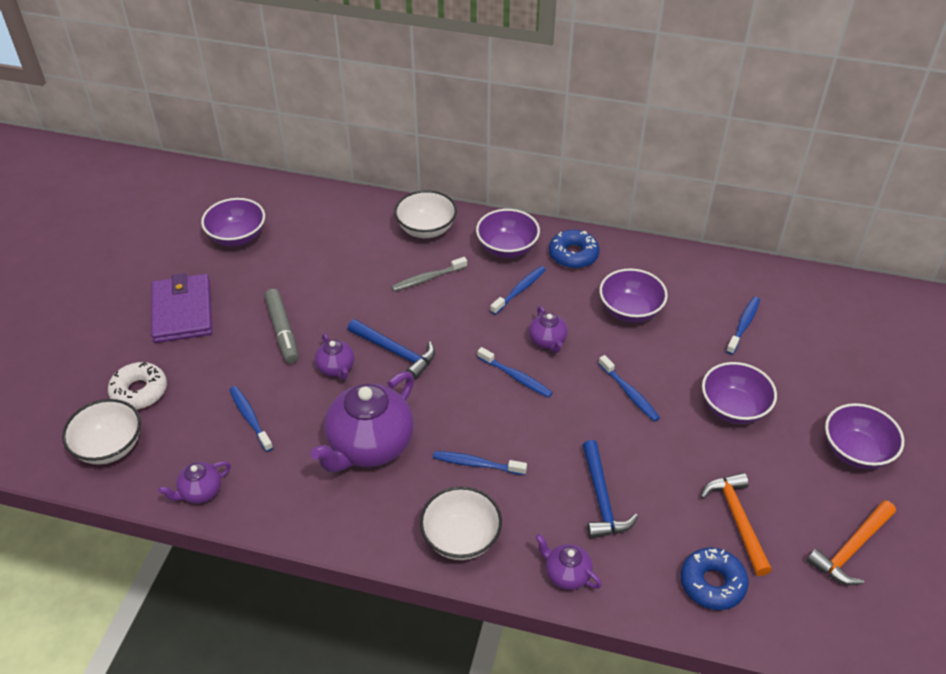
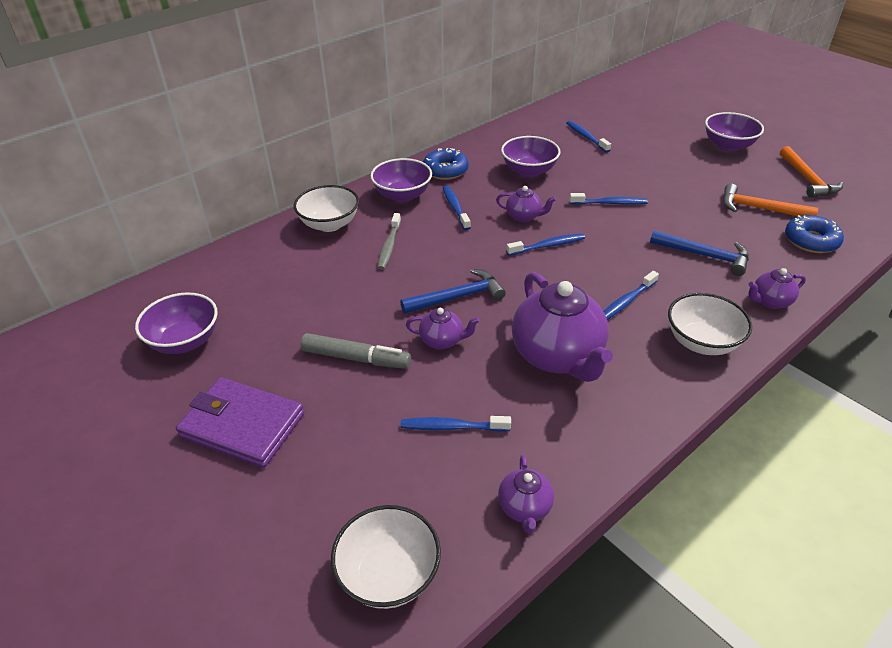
camera: 55 degrees left, 5 degrees down
white donut [108,362,167,410] -> none
purple bowl [702,362,777,424] -> none

